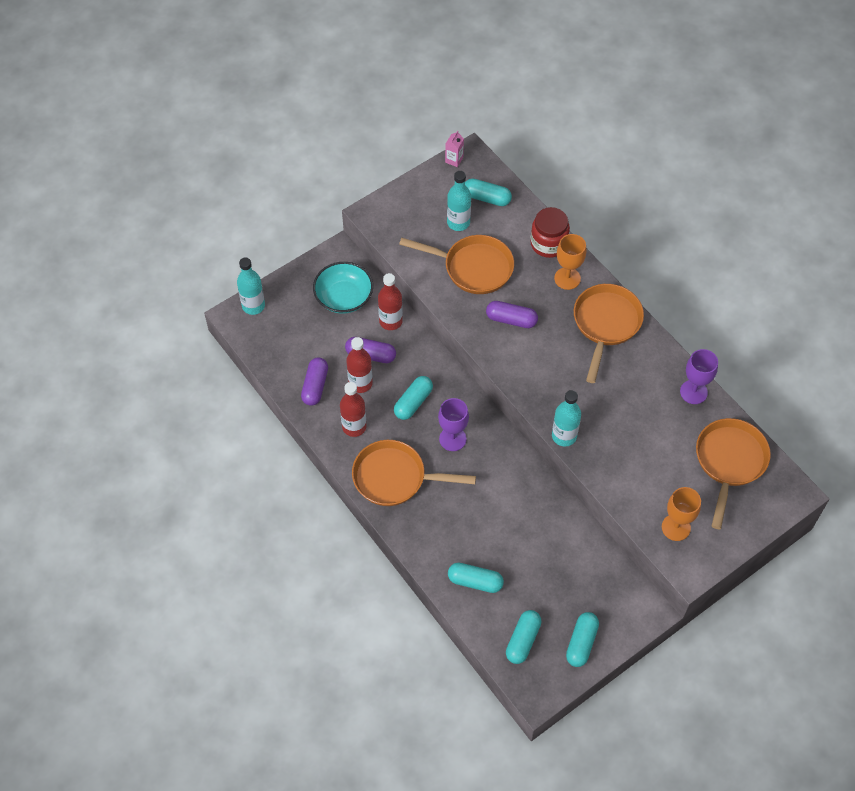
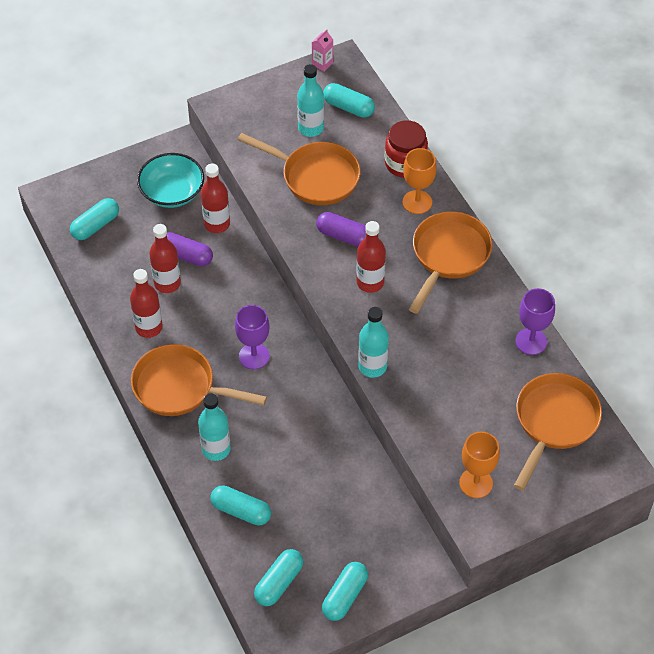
camera: 10 degrees right, 5 degrees down
turquoise bottle [237,257,265,315] -> turquoise bottle moved to [198,393,231,461]
purple capsule [301,357,328,406] -> none
turquoise capsule [394,376,433,420] -> turquoise capsule moved to [70,198,119,240]
none -> red bottle [356,221,386,293]

